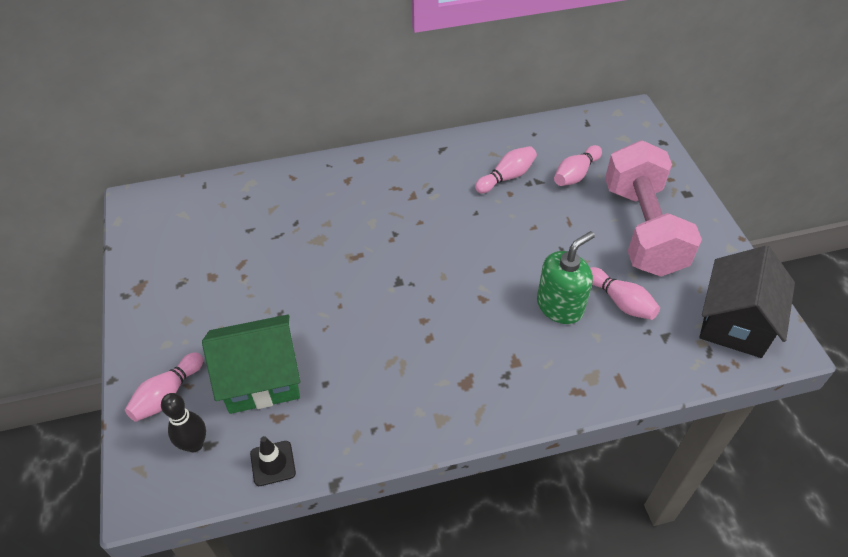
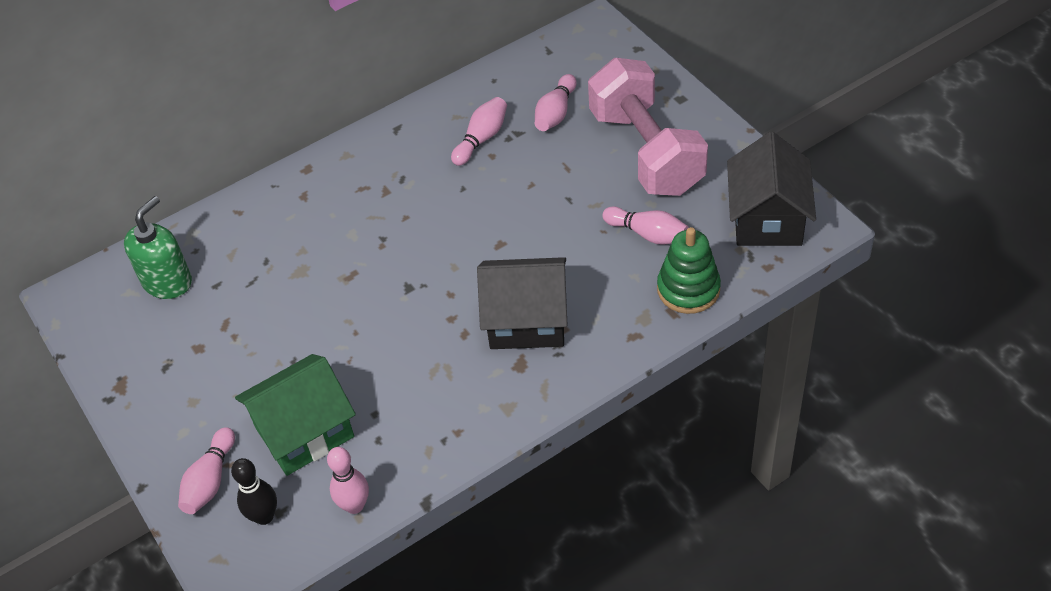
camera: 15 degrees left, 0 degrees up
black traffic cone [250,436,296,486] -> pink bowling pin [327,447,369,514]
green soap dispenser [537,231,595,324] -> green soap dispenser moved to [124,196,192,299]
none -> black house [477,257,567,349]
none -> green stacking toy [657,227,721,314]

